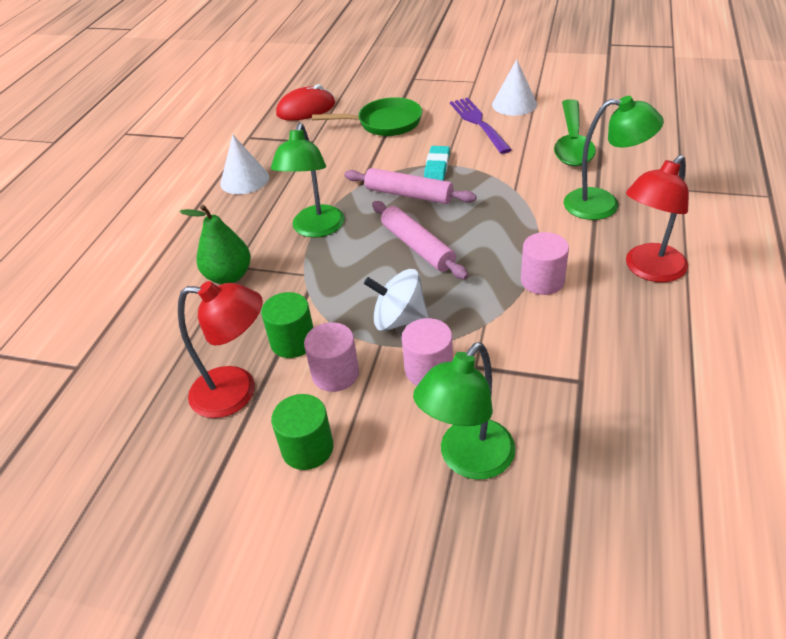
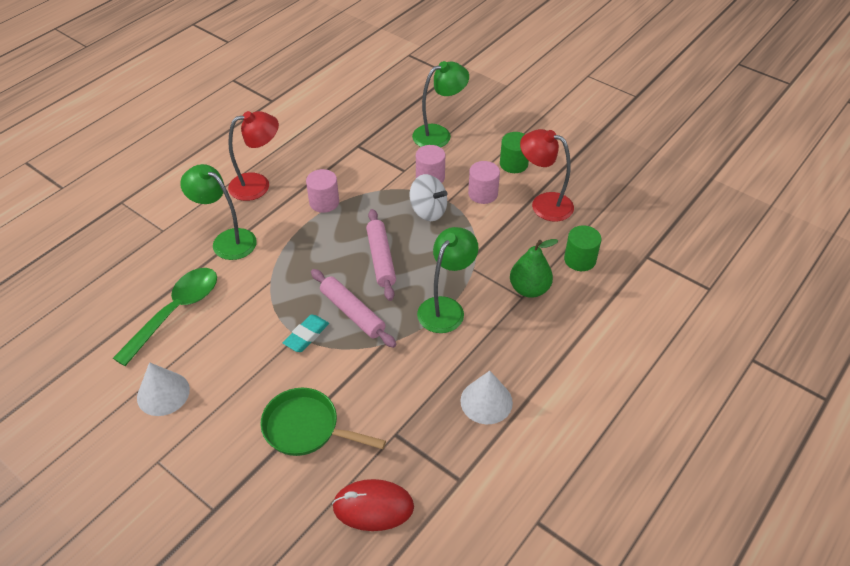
camera: 160 degrees left, 5 degrees up
green cylinder [261,292,313,358] -> green cylinder moved to [564,225,601,271]
purple fork [450,98,512,154] -> none

